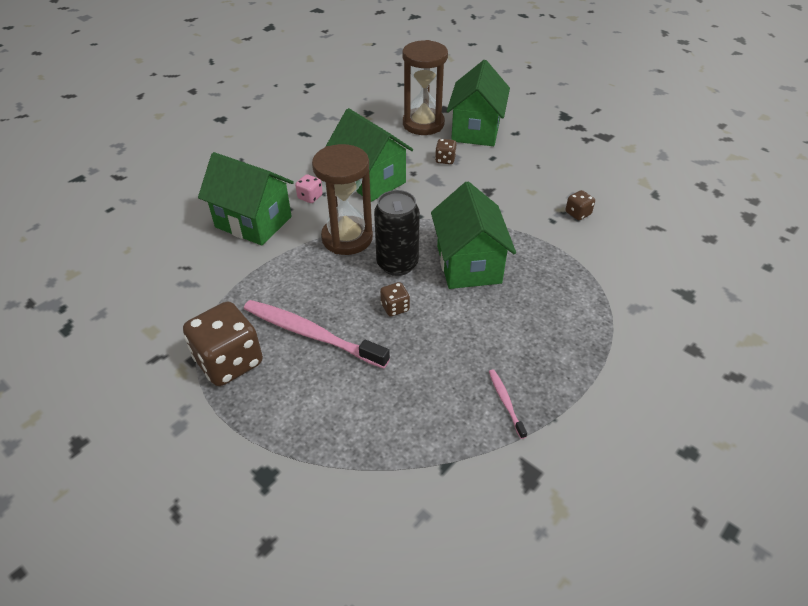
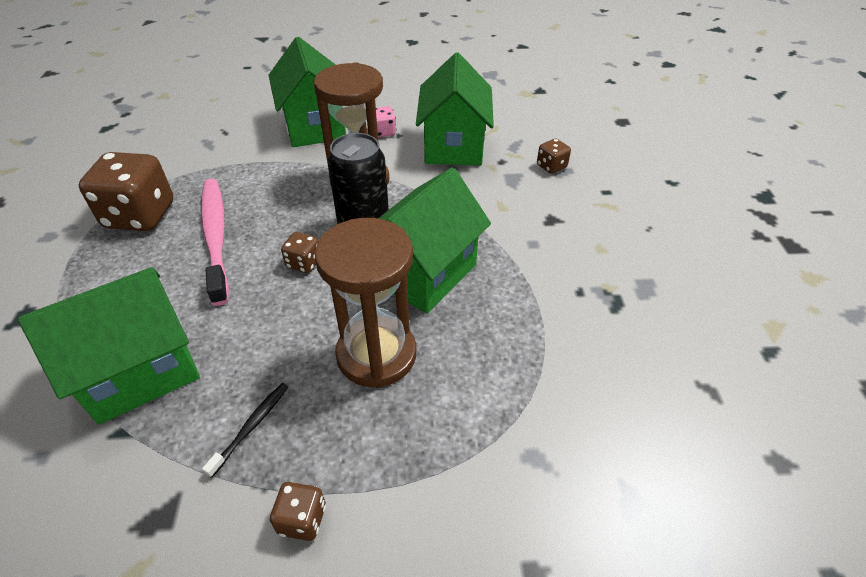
camera: 45 degrees right, 0 degrees up
brown hourglass [403,40,448,135] -> brown hourglass moved to [314,218,416,388]
green house [447,60,510,146] -> green house moved to [18,267,200,424]
pink toothbrush [489,369,527,439] -> black toothbrush [202,383,288,478]
brown dice [565,190,595,220] -> brown dice moved to [270,482,326,541]

